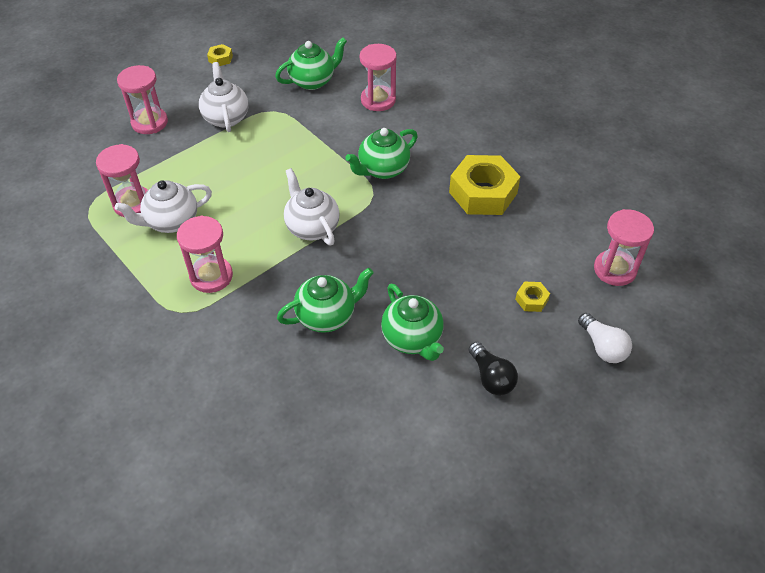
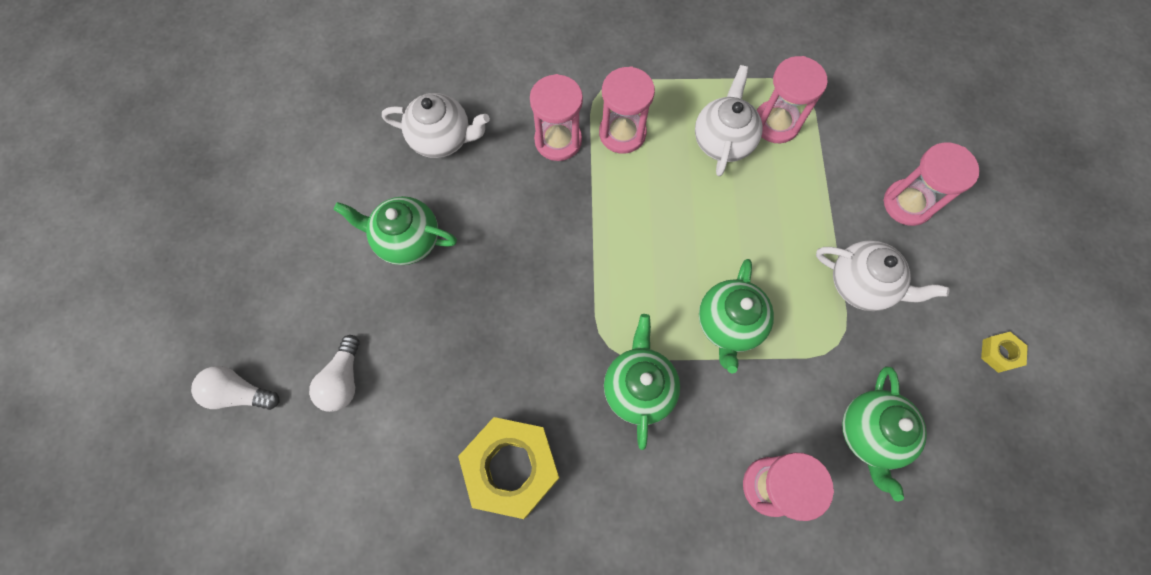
camera: 130 degrees right, 20 degrees up
green teapot [277,268,374,333] -> green teapot moved to [699,259,774,374]
white teapot [284,168,340,245] -> white teapot moved to [382,93,490,158]
black light bulb [468,342,518,395] -> none
yellow nut [515,282,550,312] -> white light bulb [309,335,360,412]
pink hourglass [594,209,654,286] -> pink hourglass moved to [530,74,583,161]

